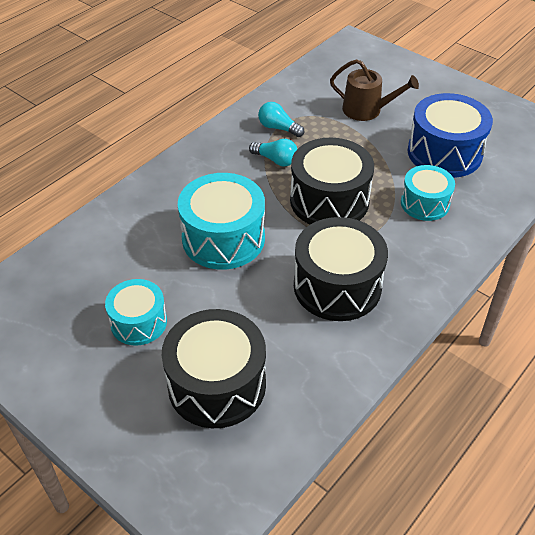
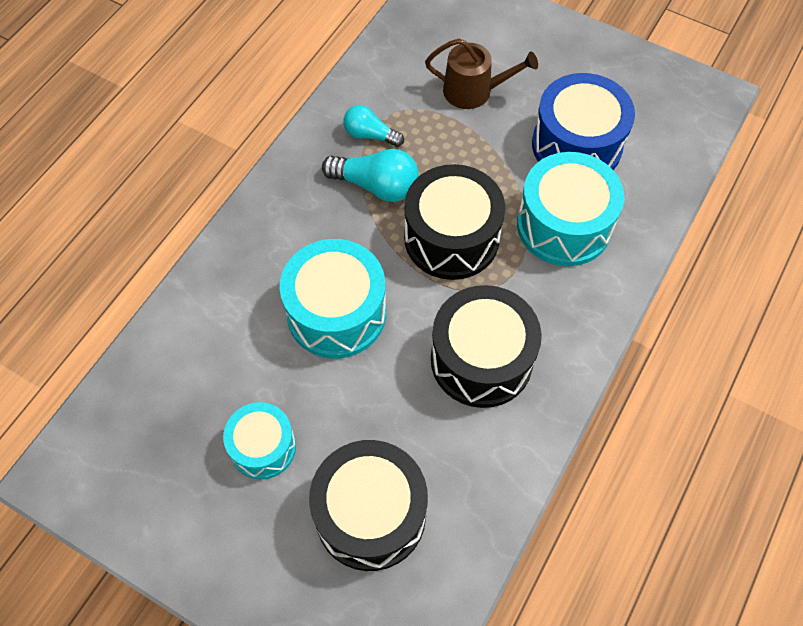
camera: 10 degrees left, 15 degrees up
turquoise light bulb [249,139,297,167] -> turquoise light bulb [322,149,419,202], size x1.53
turquoise drum [401,165,455,221] -> turquoise drum [517,152,624,266], size x1.63

